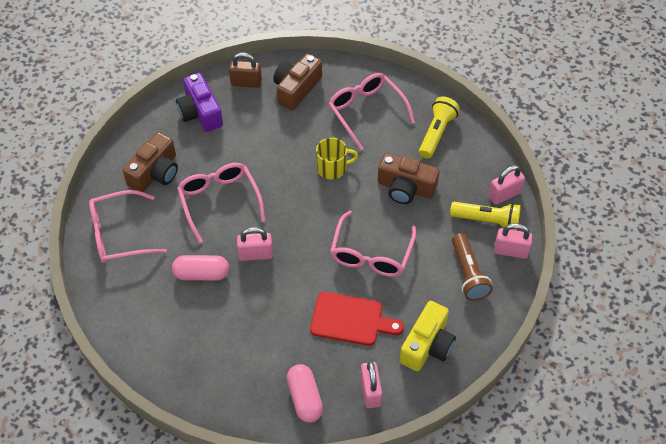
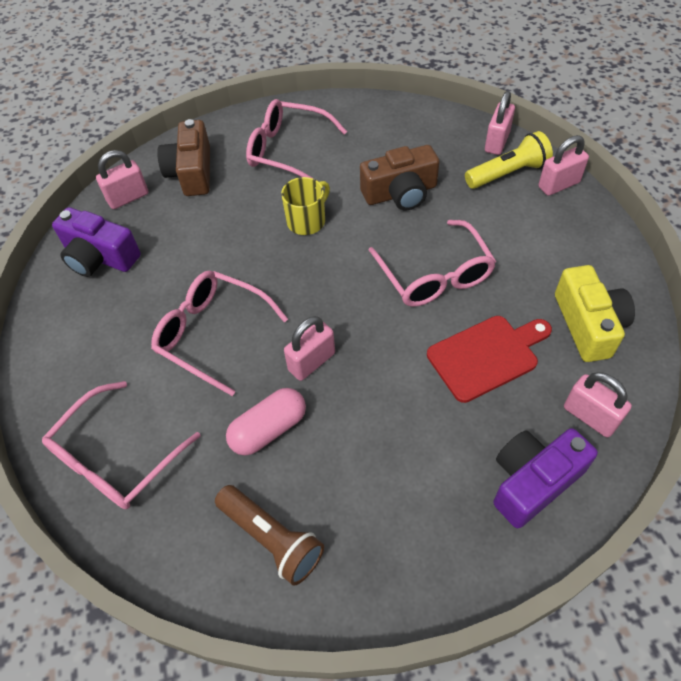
camera: 35 degrees left, 0 degrees up
brown camera [123,132,178,192] -> none
brown padlock [229,52,262,88] -> pink padlock [96,150,149,209]
pink capsule [287,364,323,422] -> purple camera [493,428,598,528]
yellow flashlight [419,97,460,159] -> none
brown flashlight [452,233,493,301] -> brown flashlight moved to [215,485,324,586]

